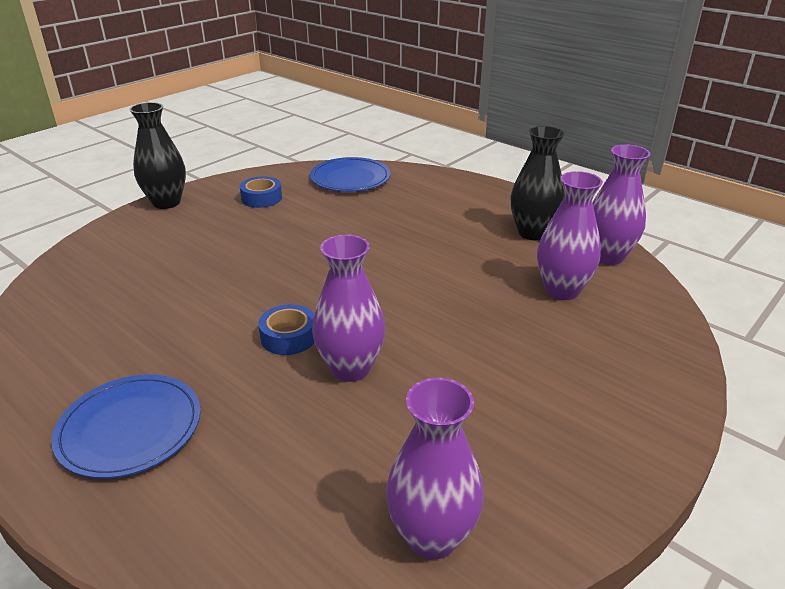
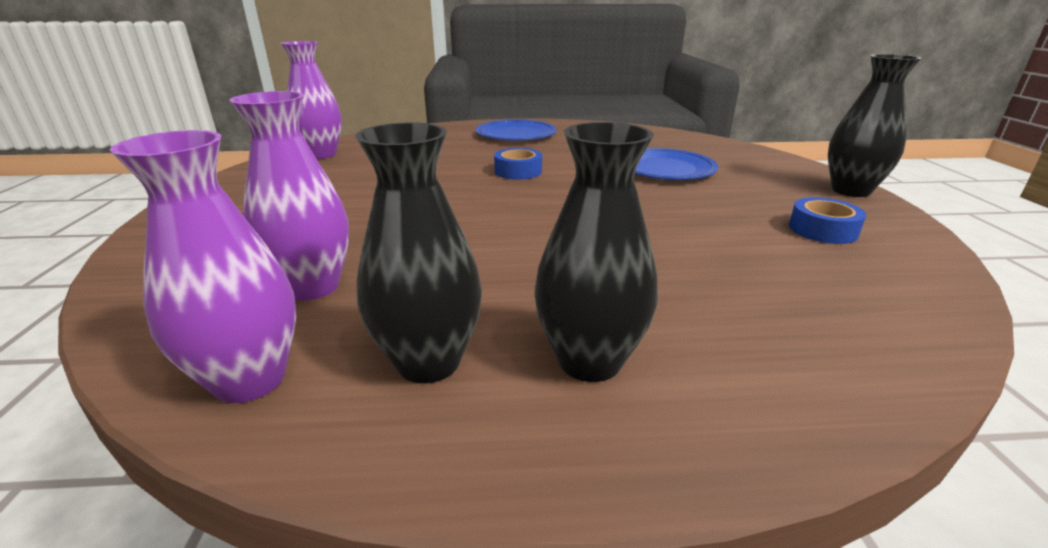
camera: 135 degrees right, 5 degrees down
blue plate [310,157,390,192] -> blue plate moved to [635,148,718,180]
purple vase [312,235,385,382] -> none
none -> black vase [535,122,658,382]

